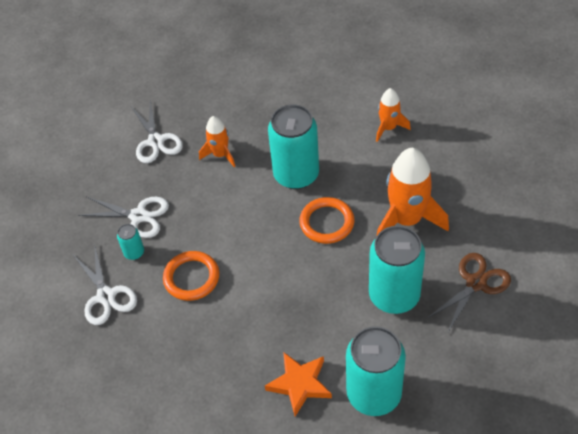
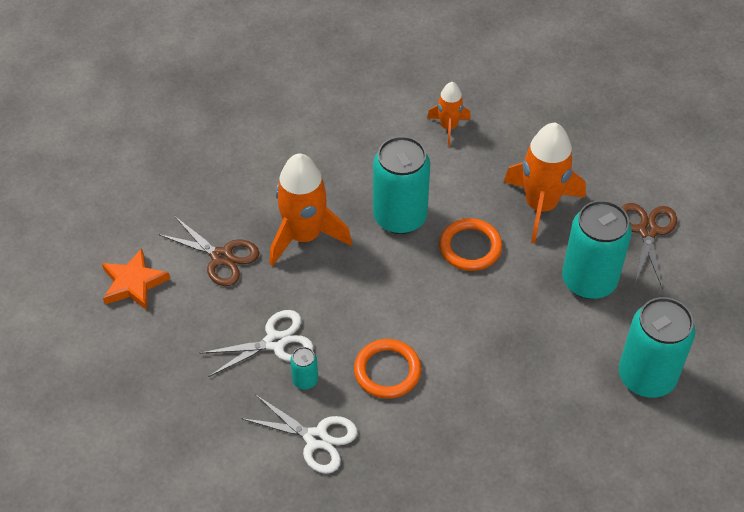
camera: 40 degrees left, 0 degrees up
white scissors [131,100,183,163] -> brown scissors [158,216,259,286]
orange rocket [199,116,235,167] -> orange rocket [270,153,352,267], size x1.81
orange star [265,352,332,416] -> orange star moved to [102,248,170,310]

